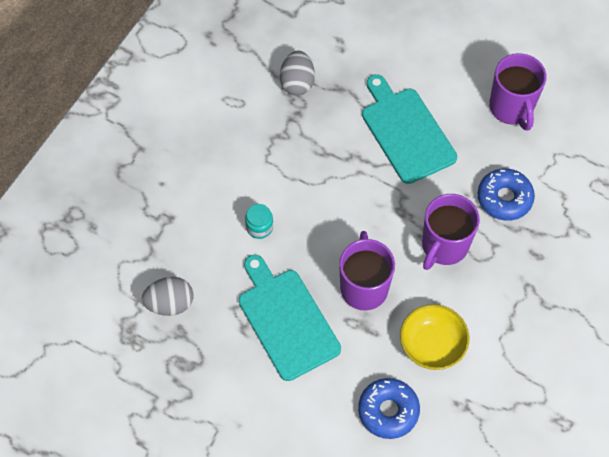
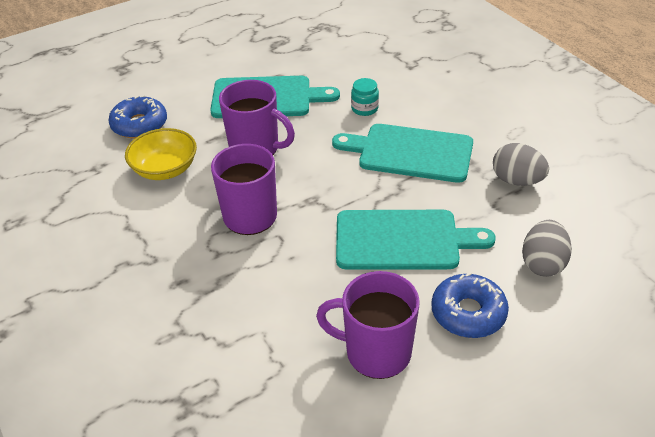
camera: 120 degrees right, 20 degrees down
grey egg [142,277,193,316] -> grey egg moved to [522,220,572,277]
blue donut [478,168,535,221] -> blue donut moved to [431,272,509,338]
none -> turquoise cutting board [332,124,473,183]

